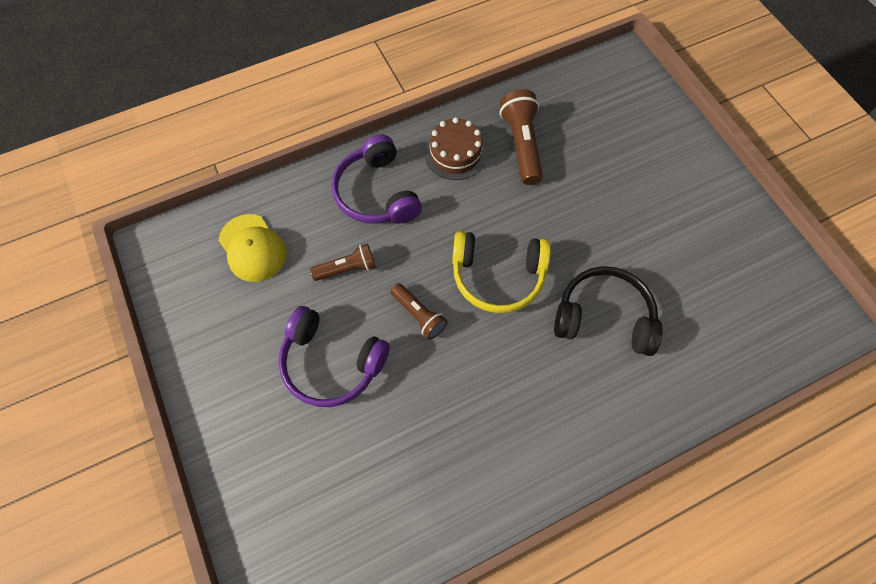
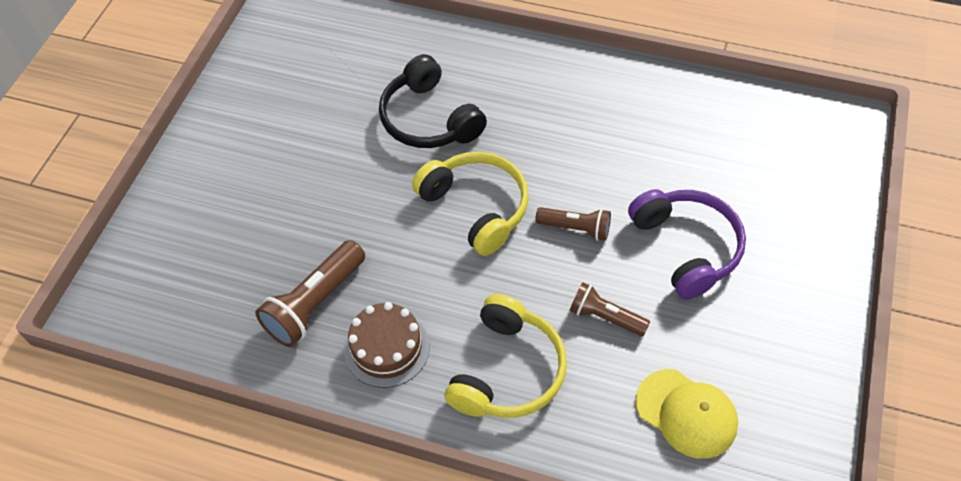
camera: 135 degrees left, 10 degrees down
yellow cap [219,214,287,282] -> yellow cap turned 120 degrees clockwise [636,369,738,459]
purple headphones [332,135,422,224] -> yellow headphones [445,294,567,418]
brown flashlight [390,283,448,340] -> brown flashlight turned 105 degrees clockwise [535,207,611,241]

